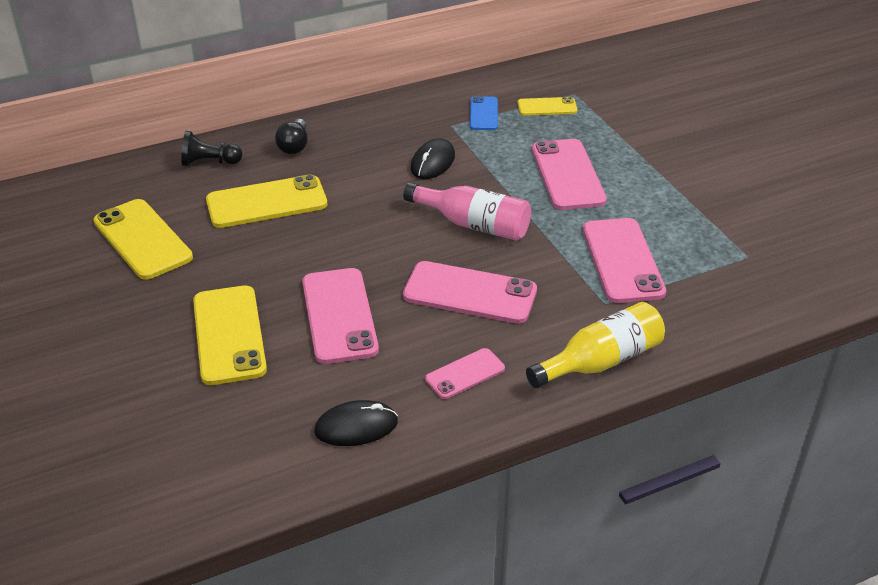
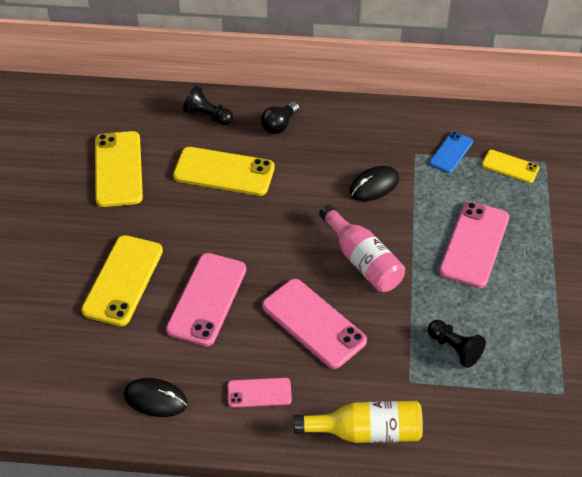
camera: 30 degrees right, 10 degrees up
pink phone [583,218,666,303] -> black pawn [427,320,486,368]

